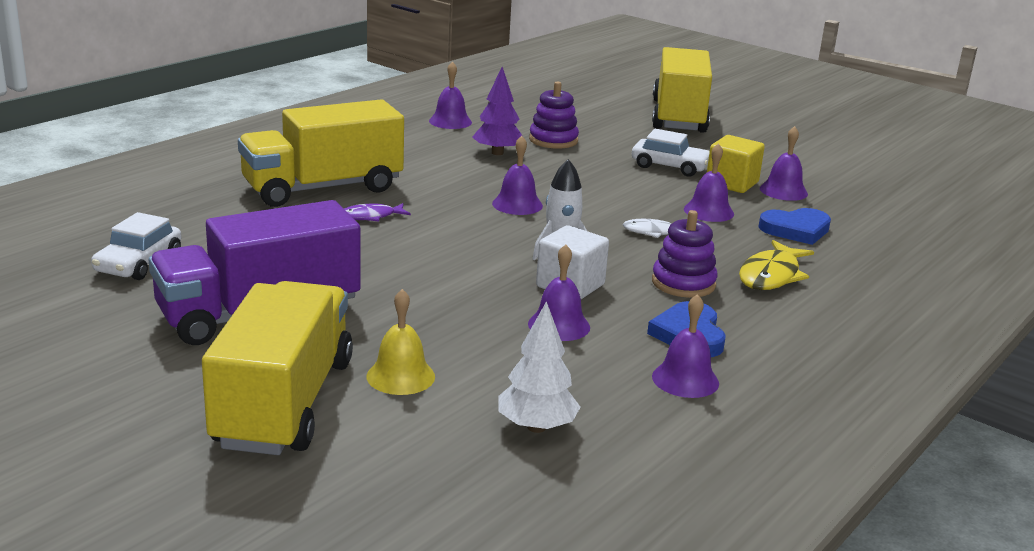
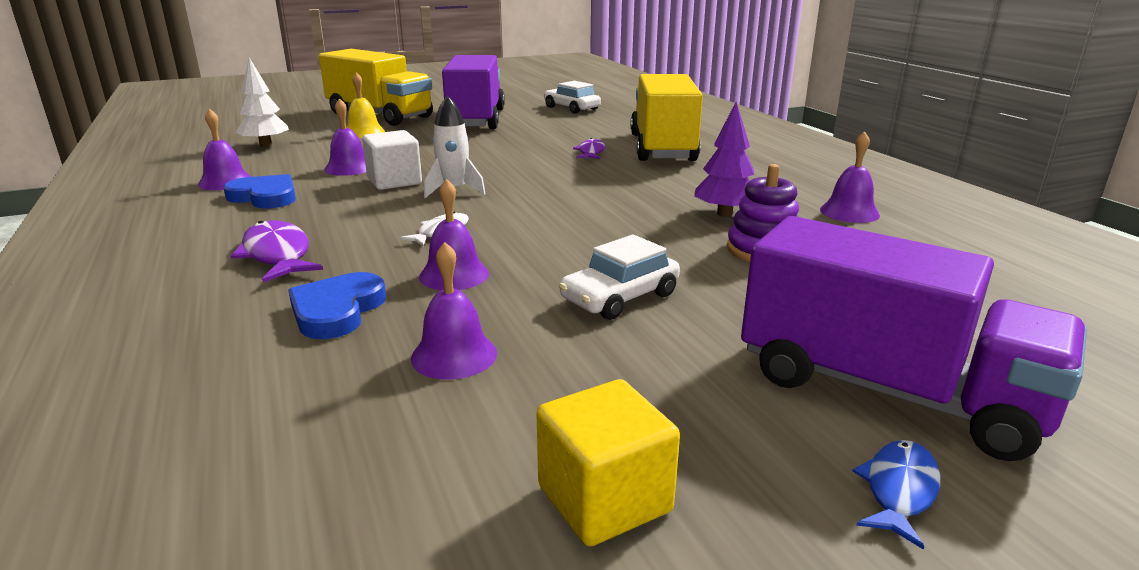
camera: 120 degrees right, 0 degrees up
purple bell [492,136,543,215] -> none
yellow truck [652,47,712,133] -> purple truck [741,216,1087,461]
purple stacking toy [652,210,718,298] -> none
yellow cube [707,135,765,193] -> yellow cube moved to [536,379,680,547]
yellow fish [739,240,814,290] -> purple fish [231,220,323,282]
none -> blue fish [852,440,940,550]

